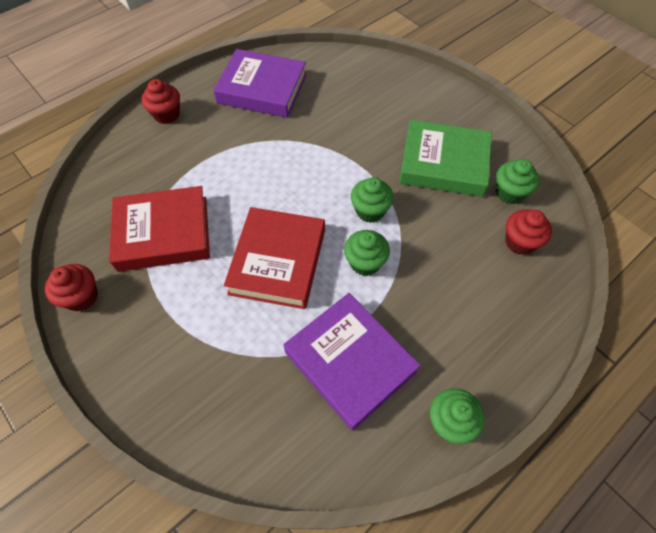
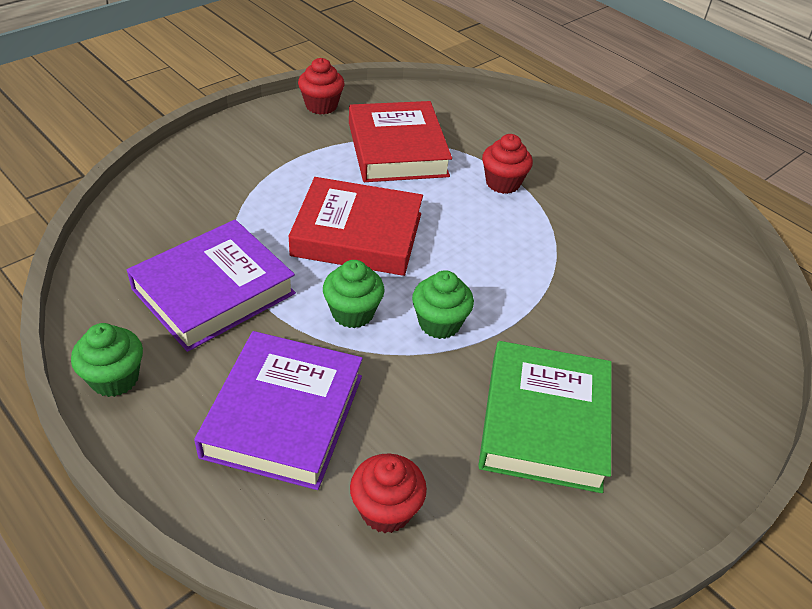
camera: 85 degrees right, 15 degrees down
red cupcake [142,79,180,124] -> red cupcake moved to [482,134,533,194]
purple book [213,49,306,118] -> purple book moved to [194,331,363,490]
green cupcake [496,159,539,204] -> none

